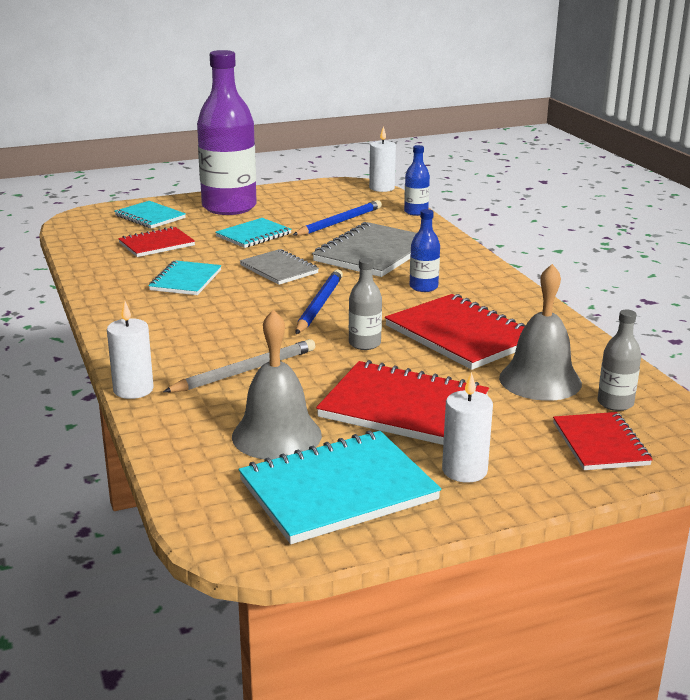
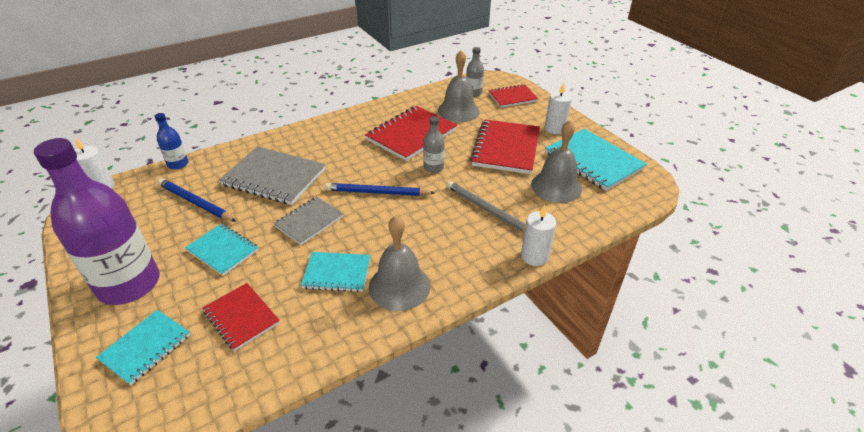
camera: 100 degrees left, 15 degrees up
blue bottle [410,209,440,292] -> none
none -> grey bell [369,216,430,311]

